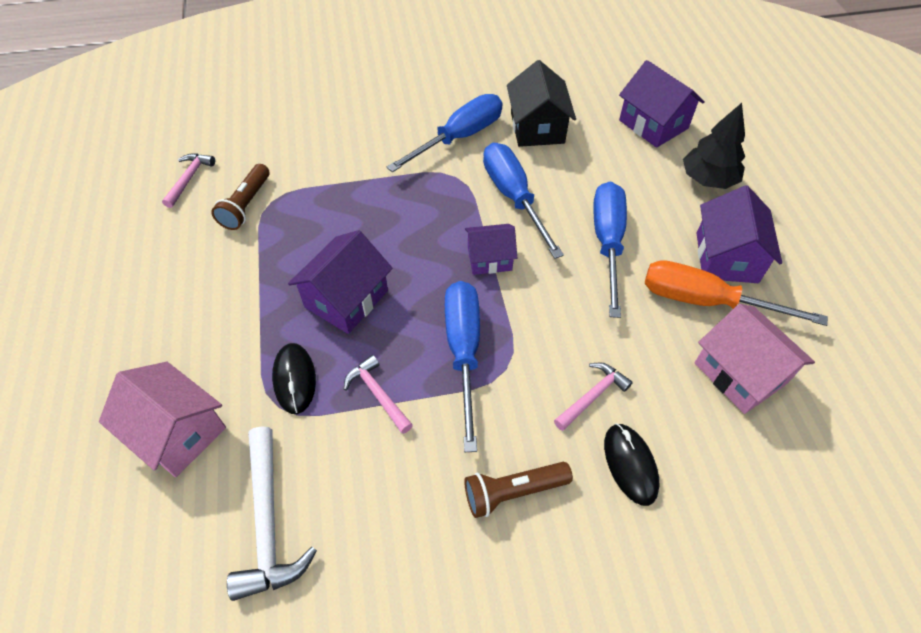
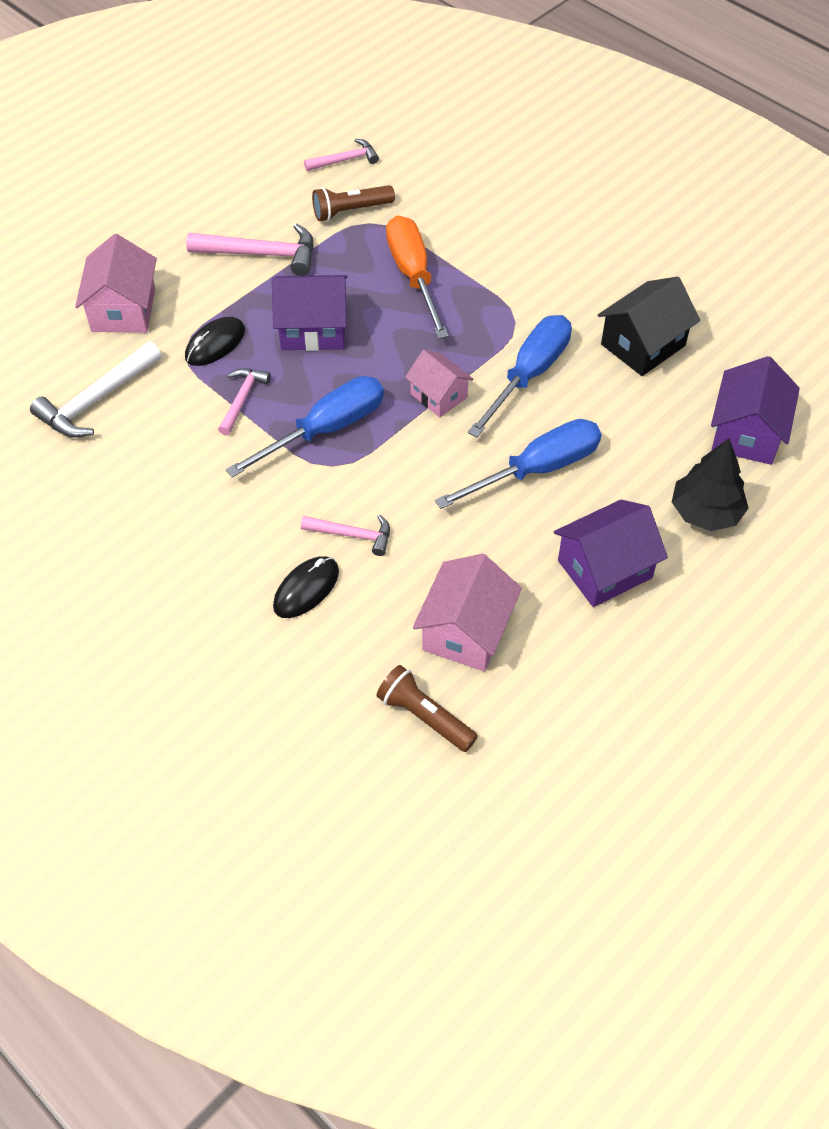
camera: 55 degrees right, 0 degrees up
blue screwdriver [386,94,503,172] -> none
brown flashlight [464,462,573,518] -> brown flashlight moved to [376,665,478,752]
purple house [465,224,517,275] -> pink house [405,350,474,418]
orange screwdriver [645,260,828,326] -> orange screwdriver moved to [386,215,449,339]
none -> pink hammer [186,223,314,276]

